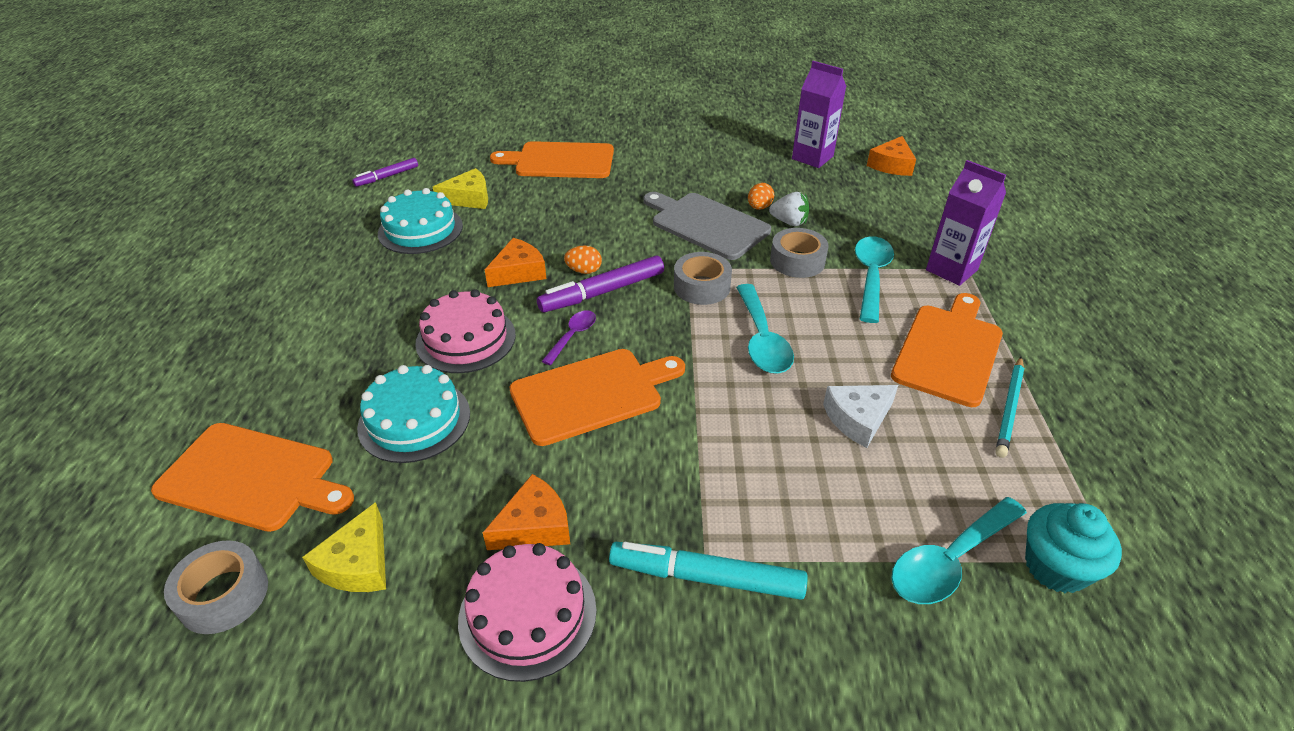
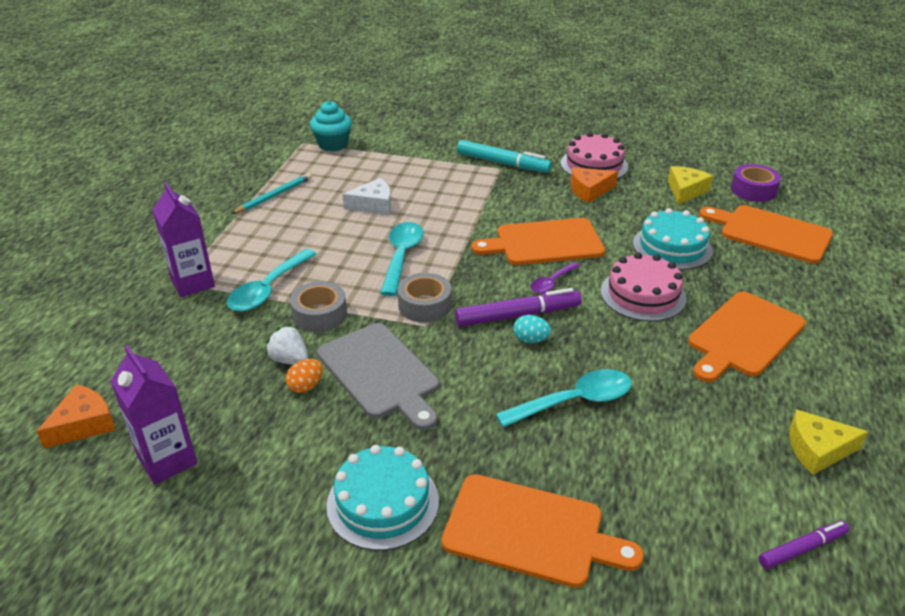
camera: 165 degrees left, 5 degrees down
grey tape [164,540,268,634] -> purple tape [731,164,781,202]
turquoise cake [378,188,463,254] -> turquoise cake moved to [326,445,439,551]
yellow cheese [433,168,488,209] -> yellow cheese moved to [789,409,869,475]
orange cheese [485,238,547,287] -> none
orange egg [564,245,602,274] -> turquoise egg [513,315,551,343]
orange cutting board [891,293,1003,407] -> orange cutting board moved to [688,291,806,382]
turquoise spoon [891,497,1027,604] -> turquoise spoon moved to [496,369,632,427]

